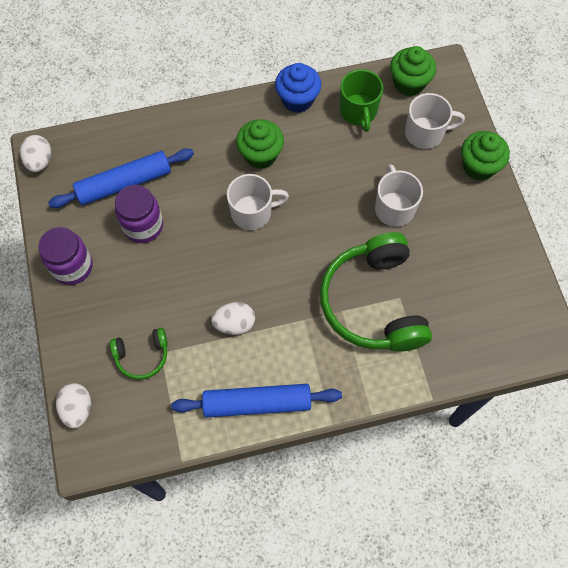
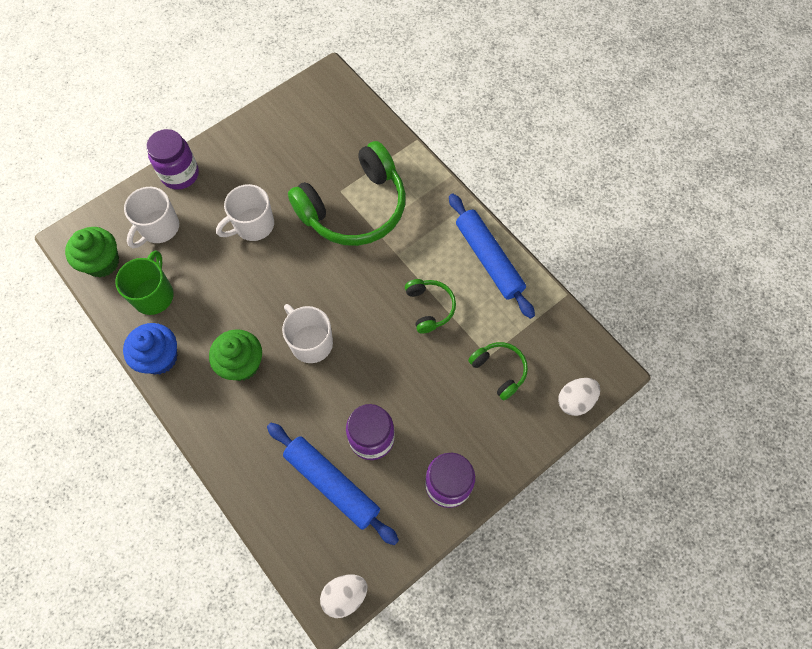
camera: 115 degrees left, 0 degrees up
white egg [211,302,255,335] -> green headphones [405,279,456,334]
green mug [340,69,383,132] -> green mug turned 45 degrees counterclockwise [116,250,174,315]
white mug [405,93,465,149] -> white mug turned 120 degrees counterclockwise [124,187,179,248]
green cupcake [461,131,510,181] -> purple jar [146,129,199,189]

